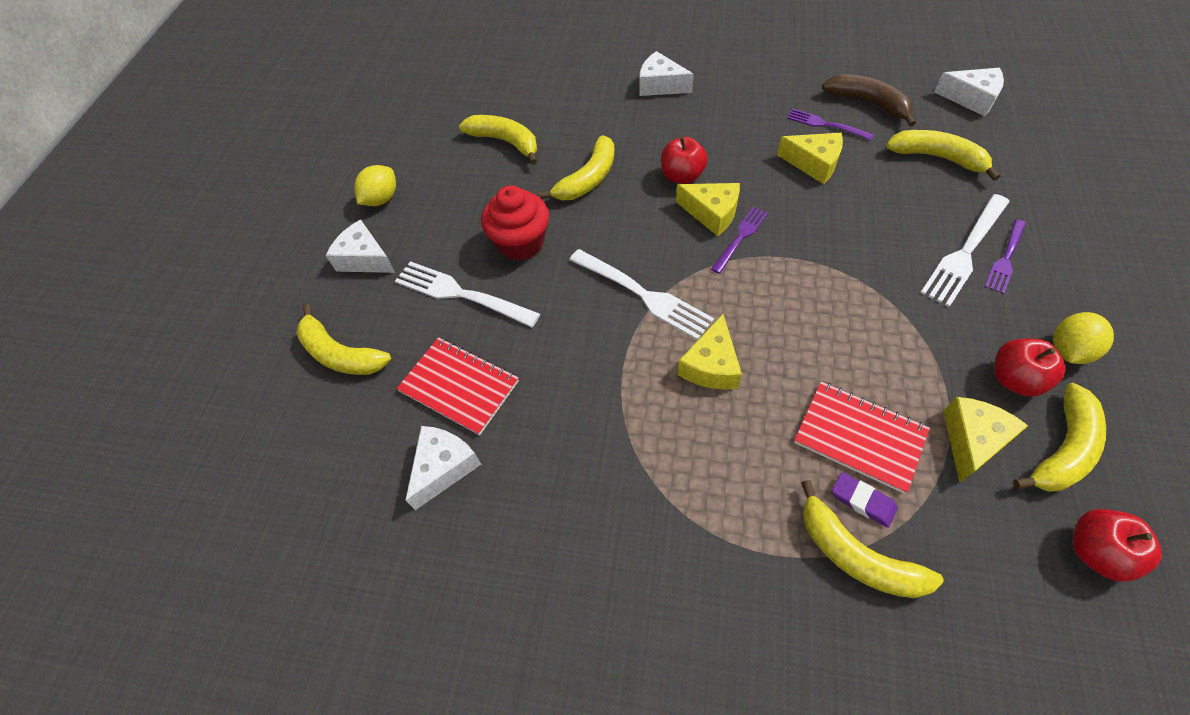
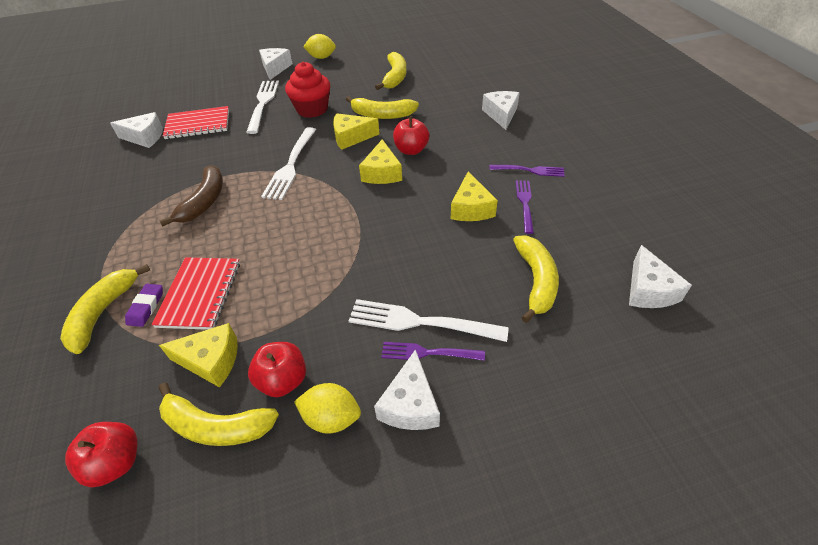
camera: 60 degrees right, 10 degrees down
yellow banana [296,304,391,375] -> none
red notebook [397,337,519,435] -> red notebook turned 75 degrees clockwise [163,106,229,139]
yellow cheese [678,314,742,390] -> yellow cheese moved to [333,113,380,150]
purple fork [711,207,768,274] -> purple fork moved to [489,165,565,177]
brown banana [822,74,916,127] -> brown banana moved to [159,165,223,226]
none -> white cheese [374,349,440,430]

